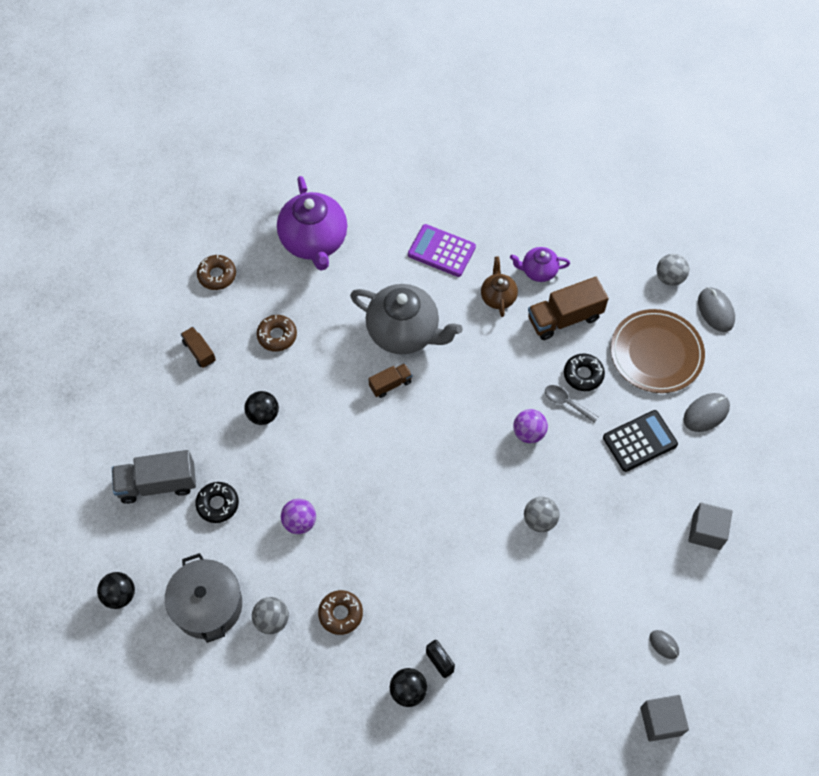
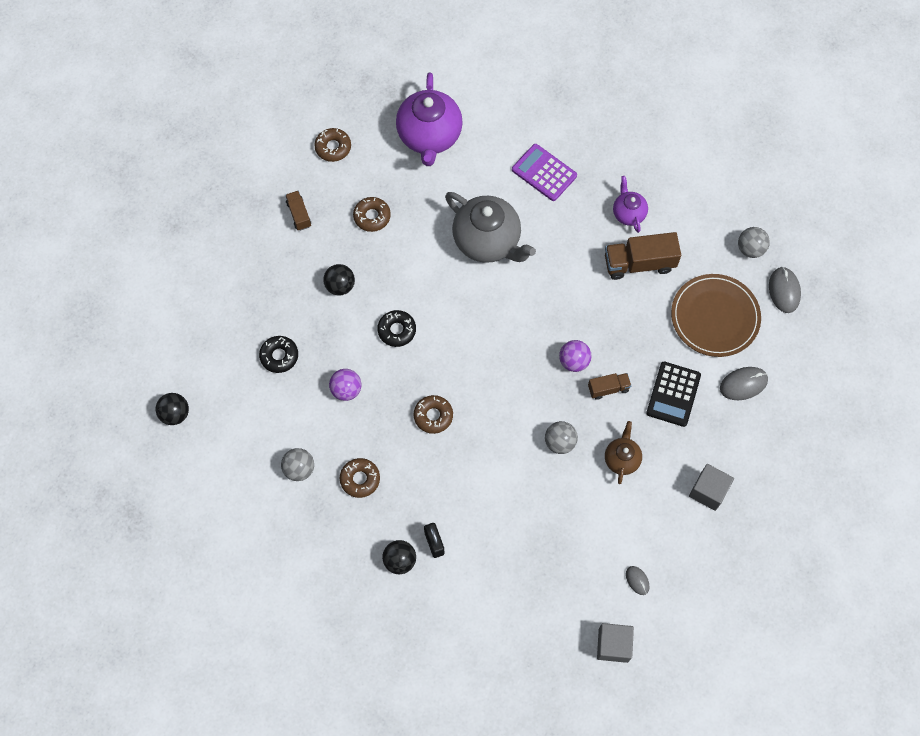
camera: 15 degrees right, 5 degrees up
grey truck [112,450,196,504] -> none
grey pot [165,553,242,643] -> none
brown truck [368,363,413,398] -> brown truck moved to [588,373,631,400]
brown teapot [481,256,518,317] -> brown teapot moved to [605,421,642,484]
purple teapot [510,247,570,282] -> purple teapot turned 60 degrees clockwise [613,176,648,233]
grey spoon [545,385,598,423] -> none
black donut [564,353,605,391] -> black donut moved to [377,310,416,347]
black calculator [603,410,678,472] -> black calculator turned 120 degrees clockwise [646,362,701,427]
none -> brown donut [414,395,453,434]

